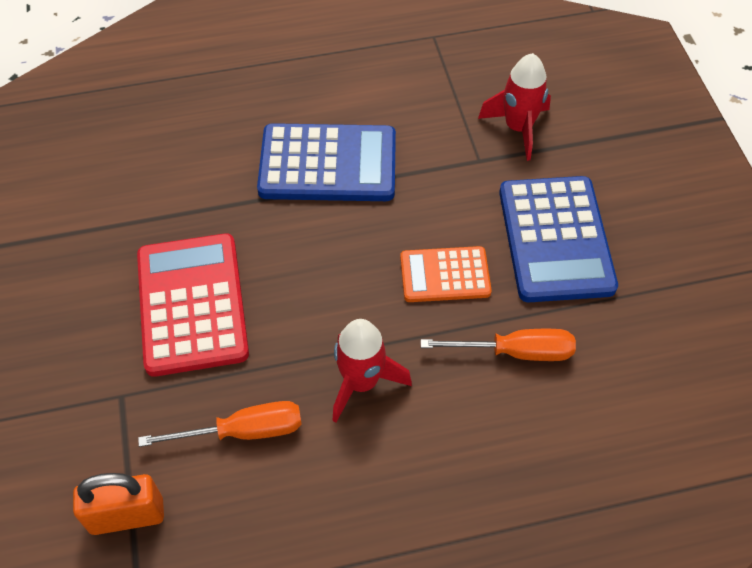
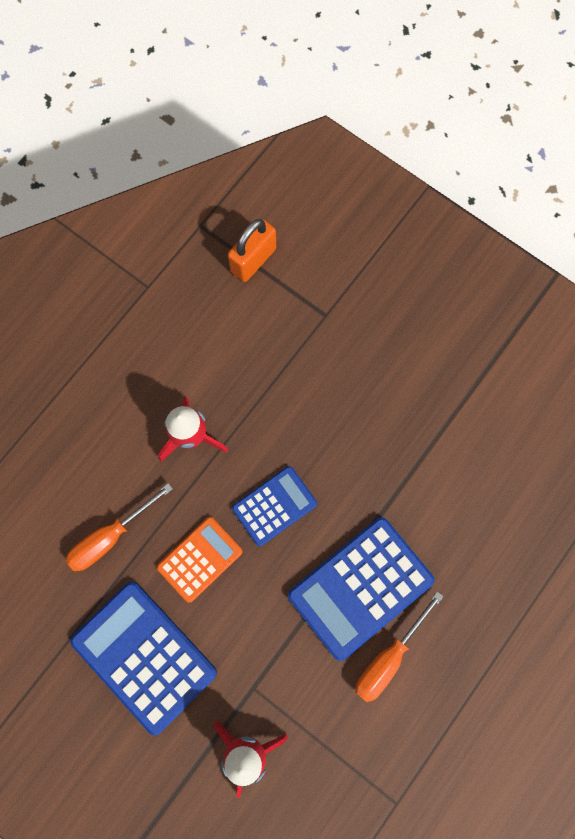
camera: 140 degrees right, 20 degrees up
red calculator [137,233,249,377] -> none
orange screwdriver [138,401,302,447] -> orange screwdriver moved to [355,591,444,702]
none -> blue calculator [232,466,317,546]

